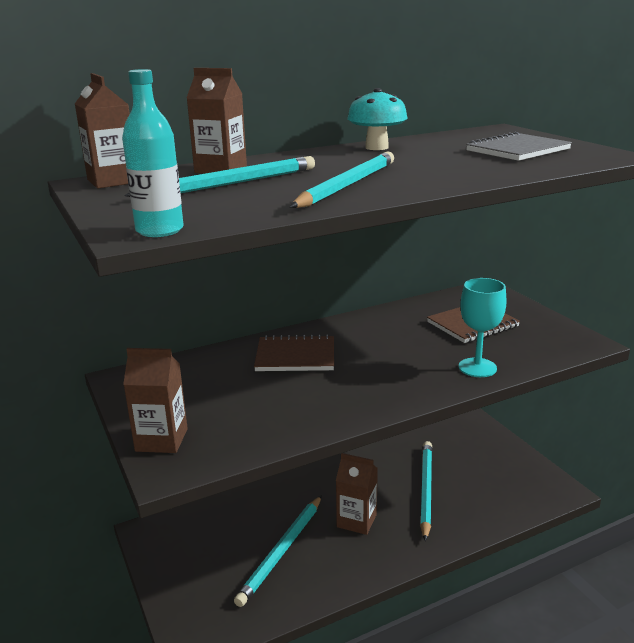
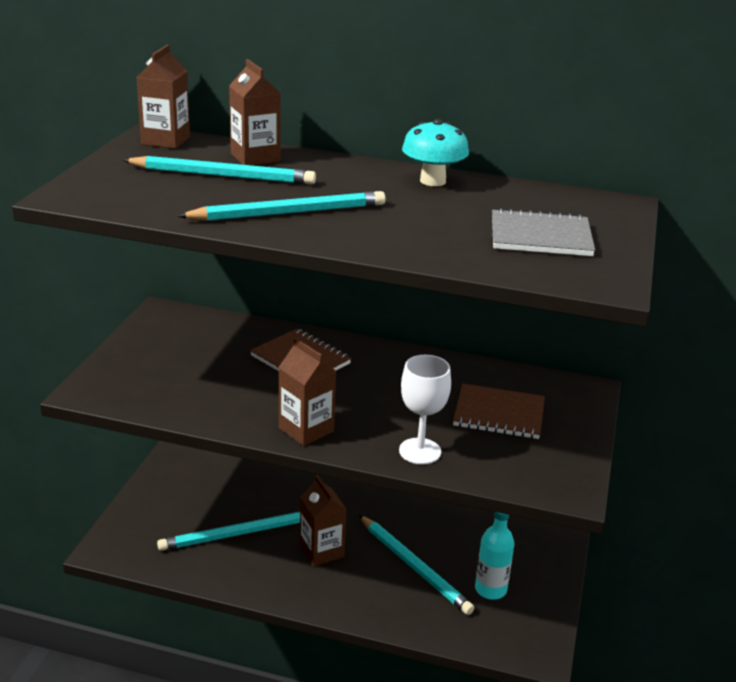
camera: 40 degrees right, 5 degrees up
turquoise bottle [122,69,184,237] -> turquoise bottle moved to [475,512,514,600]
brown carton [123,348,188,453] -> brown carton moved to [278,338,336,446]
turquoise pencil [420,441,432,541] -> turquoise pencil turned 90 degrees clockwise [359,515,474,615]
turquoise goblet [459,278,507,377] -> white goblet [399,355,451,465]

